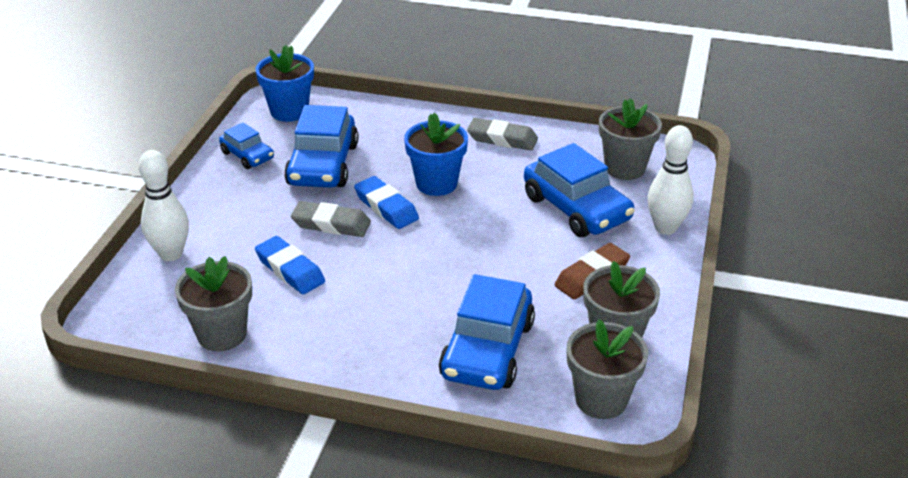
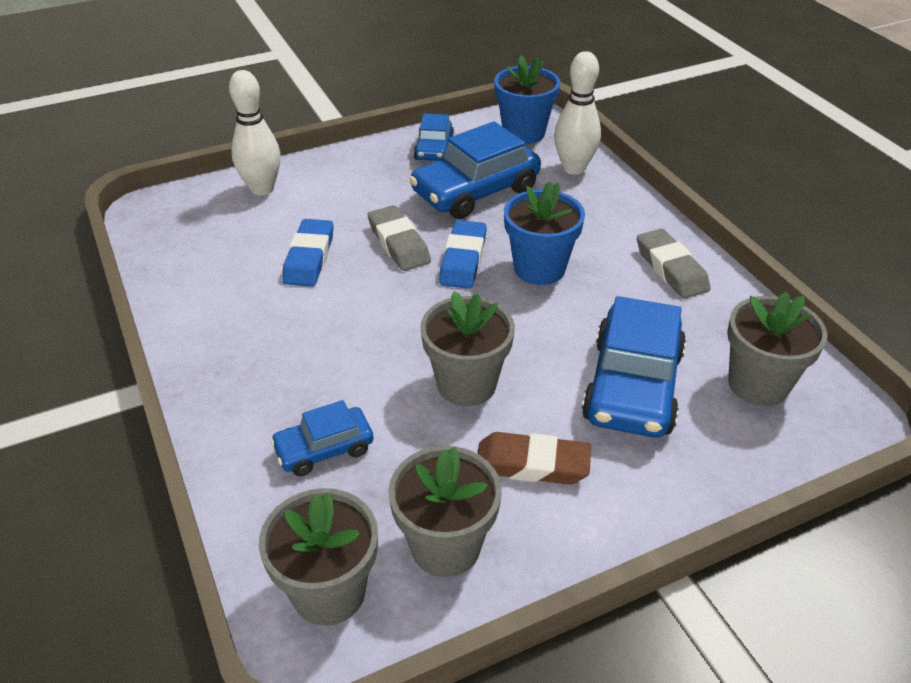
camera: 50 degrees right, 5 degrees up
grey flower pot [175,256,252,351] -> grey flower pot moved to [420,291,515,406]
blue car [439,274,535,390] -> blue car [270,400,374,476], size x0.55
white bowling pin [648,125,693,235] -> white bowling pin moved to [554,51,601,175]

